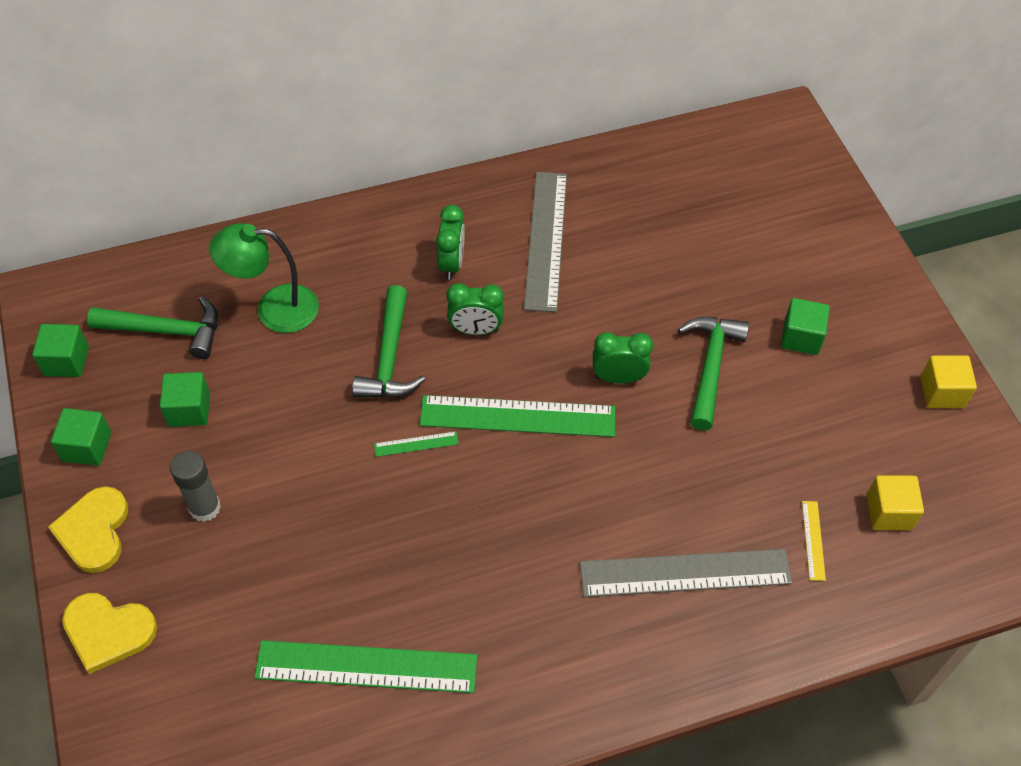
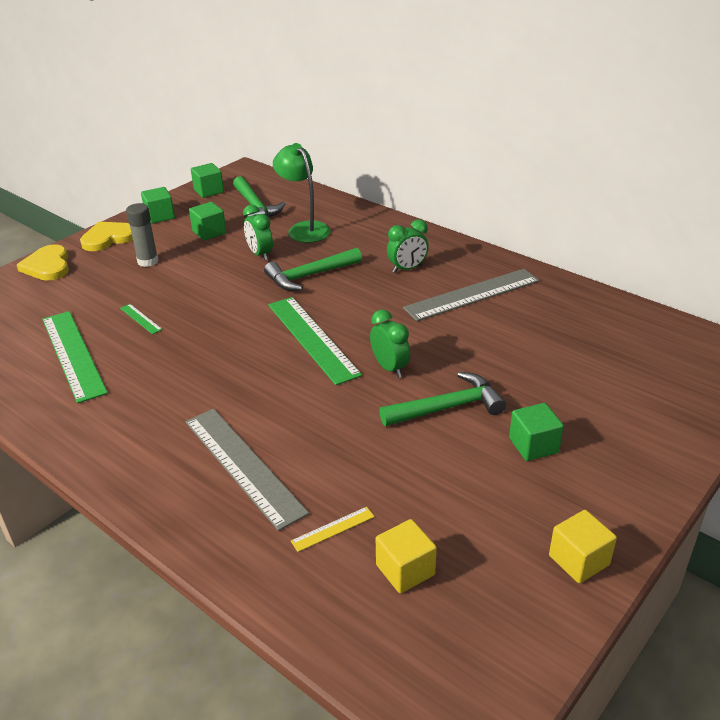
camera: 60 degrees right, 20 degrees down
green ruler [374,431,459,457] -> green ruler moved to [120,304,162,334]
green clock [446,283,504,335] -> green clock moved to [243,205,273,261]

